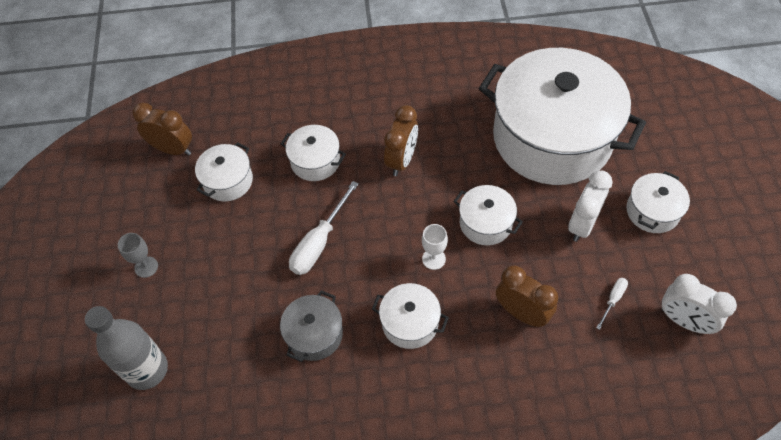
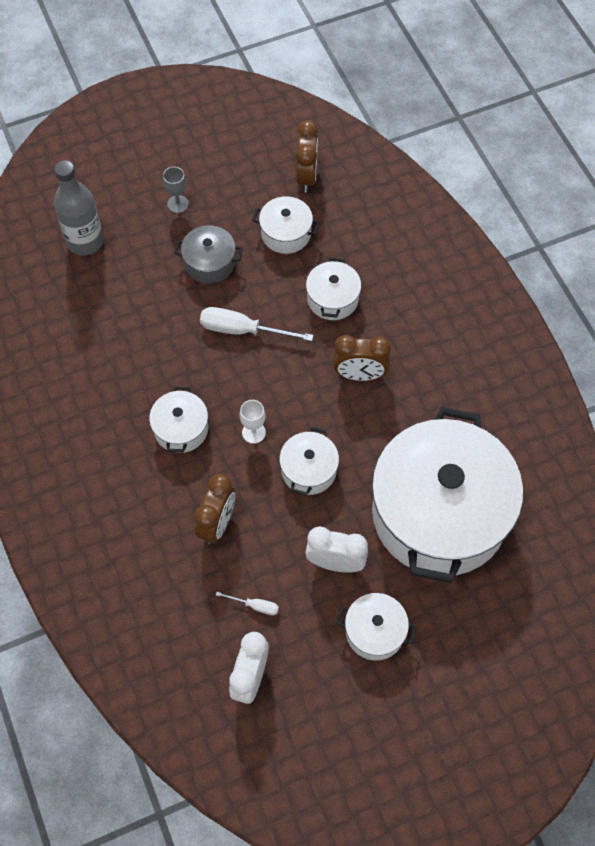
camera: 70 degrees right, 5 degrees up
grey pot [280,290,343,362] -> grey pot moved to [174,225,243,284]

